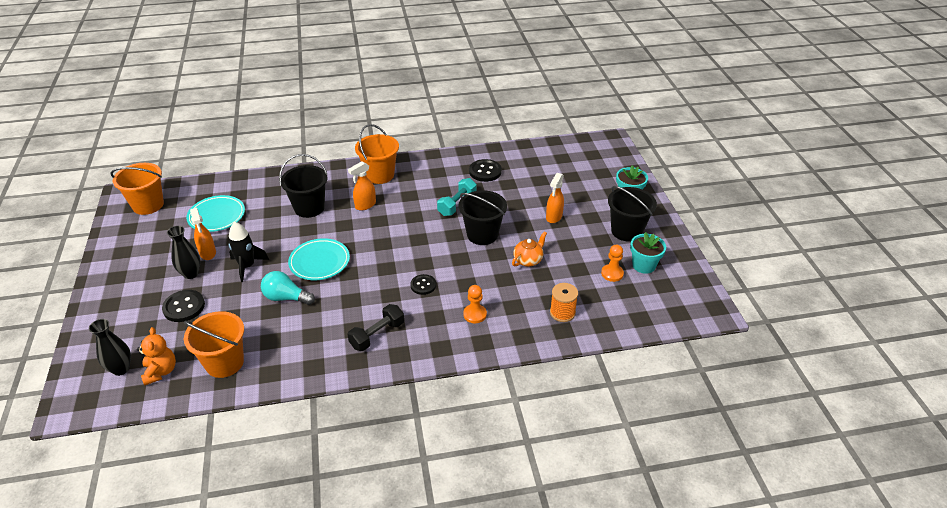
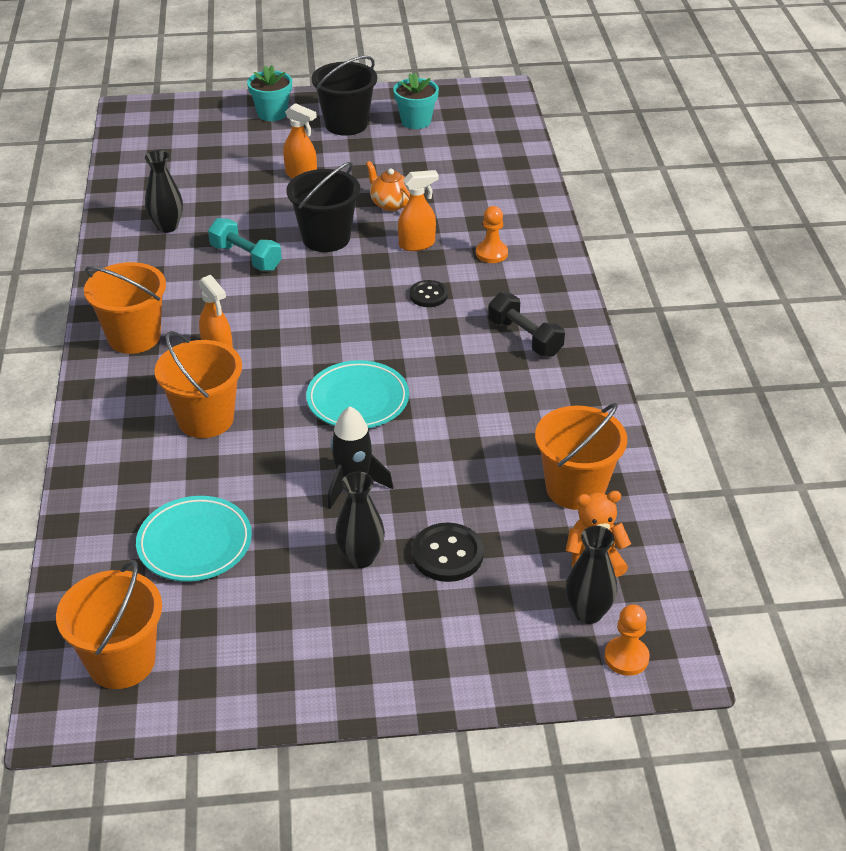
camera: 85 degrees left, 0 degrees up
orange spray bottle [190,208,216,260] -> orange spray bottle moved to [398,170,438,251]
turquoise light bulb [261,271,315,305] -> none
black bucket [279,154,327,218] -> orange bucket [154,331,242,438]
black button [469,159,502,182] -> black vase [145,150,183,233]
orange spool [550,283,578,322] -> none
orange pawn [601,245,624,282] -> orange pawn moved to [604,604,650,676]

